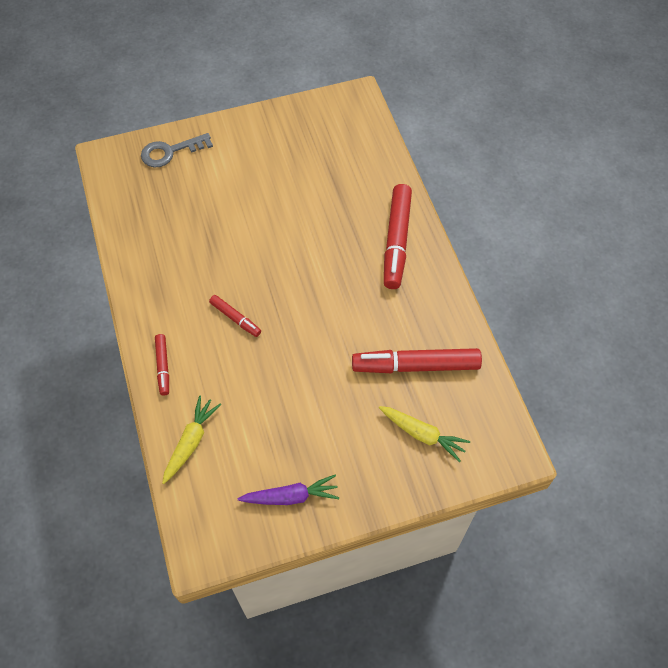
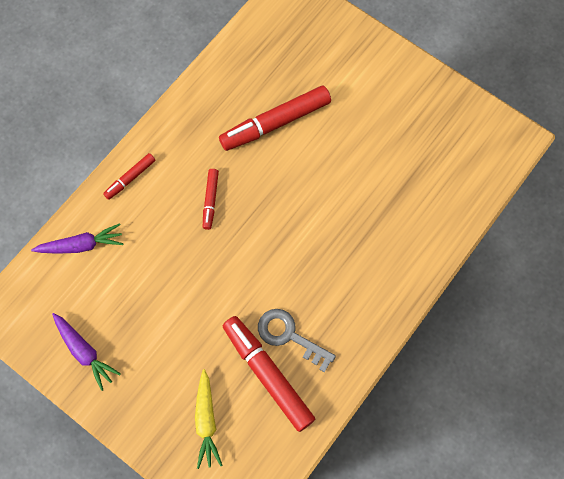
camera: 55 degrees right, 10 degrees up
grey key [141,133,213,168] -> grey key moved to [258,309,336,372]
yellow carrot [162,395,221,484] -> purple carrot [31,223,124,254]
red marker [384,184,412,289] -> red marker moved to [219,86,331,151]

